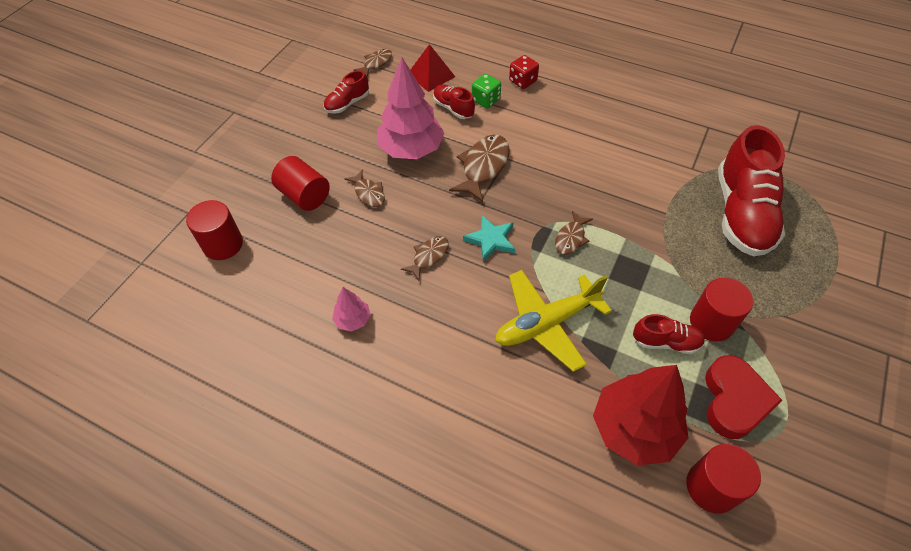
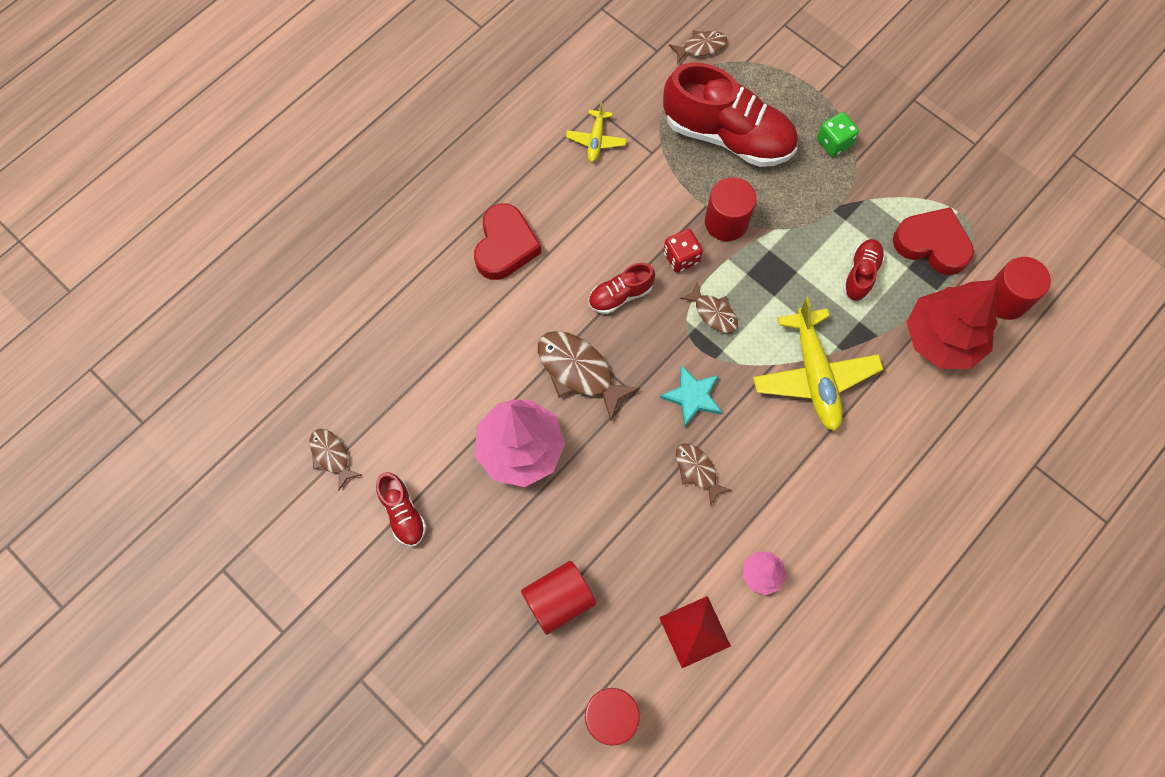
camera: 75 degrees left, 15 degrees up
brown fish [344,169,385,207] -> brown fish moved to [669,30,727,64]
red pyramid [411,44,455,92] -> red pyramid moved to [659,596,731,668]
red shoe [433,84,475,119] -> red shoe moved to [588,263,655,314]
green dice [472,74,501,108] -> green dice moved to [817,112,859,157]
red dice [509,55,539,89] -> red dice moved to [663,229,703,273]
red cylinder [690,277,753,342] -> red cylinder moved to [705,177,757,241]
none -> red heart [474,203,541,280]
none -> yellow plane [566,102,626,162]

